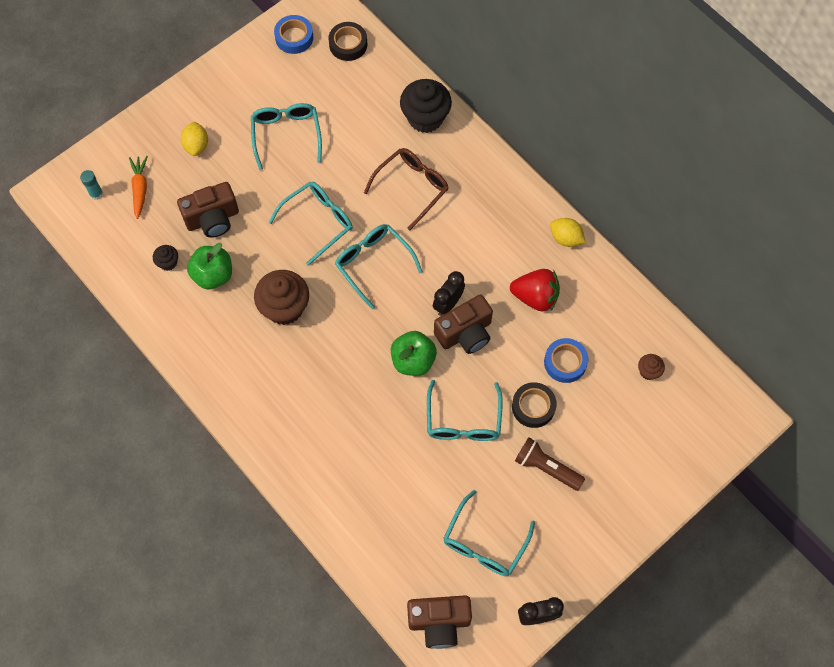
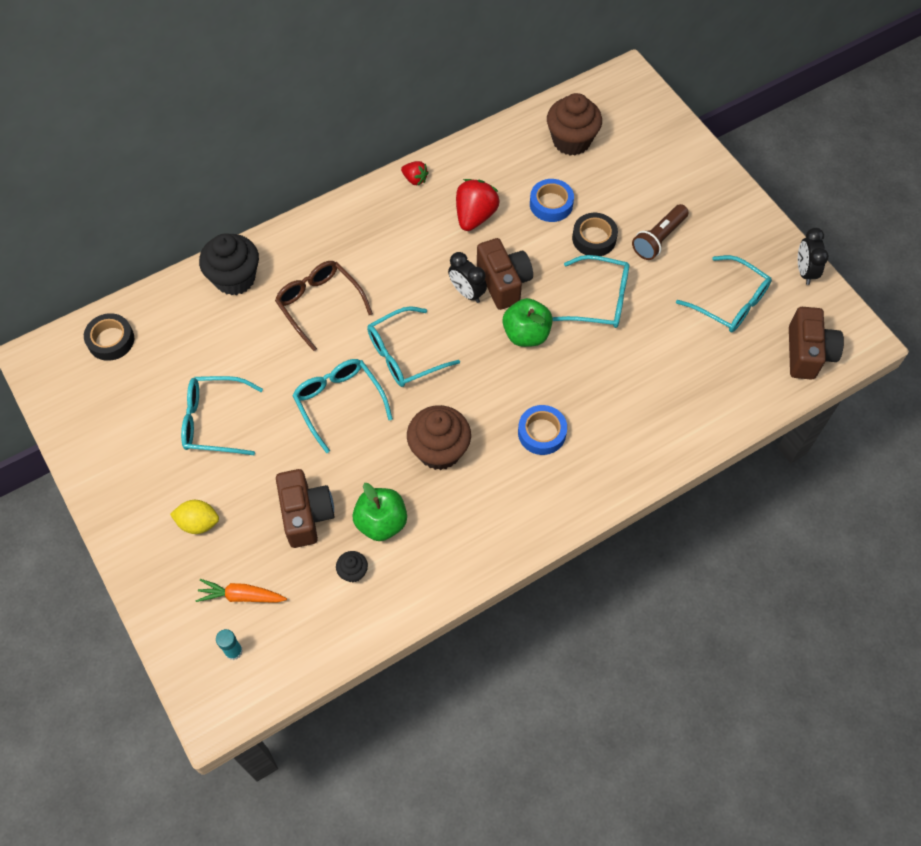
camera: 80 degrees left, 5 degrees down
blue tape [274,15,313,54] -> blue tape moved to [518,405,567,455]
yellow lemon [550,218,586,247] -> red strawberry [401,161,429,186]
brown cupcake [638,354,665,380] -> brown cupcake [547,93,602,155], size x2.10

